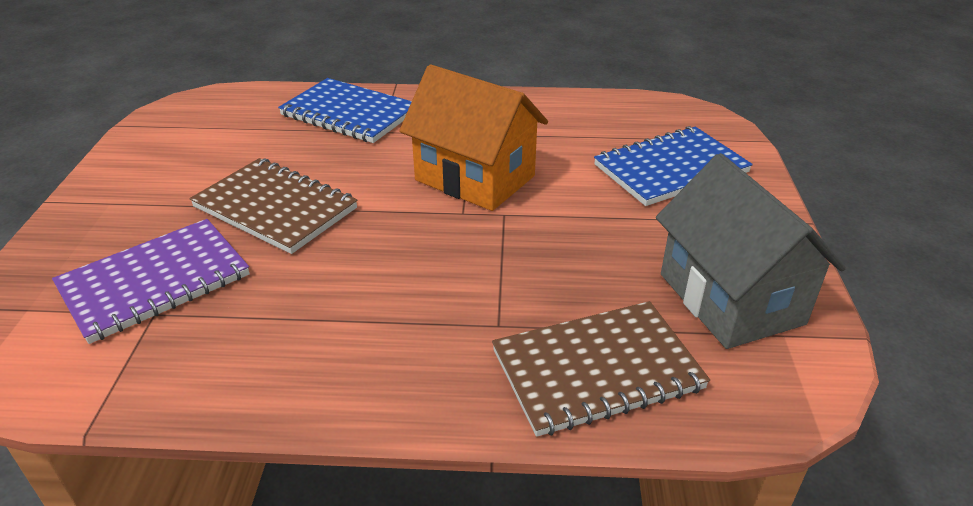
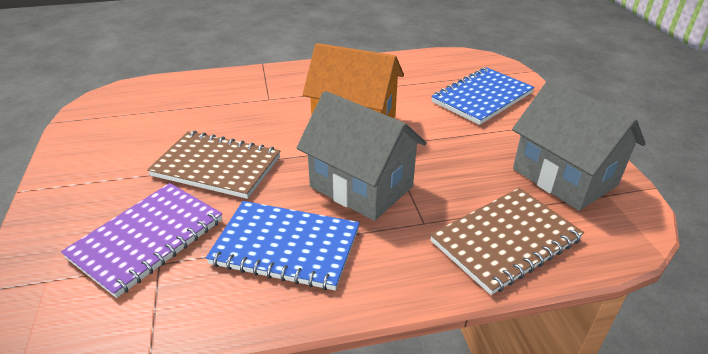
camera: 15 degrees left, 0 degrees up
blue notebook [278,78,412,143] -> blue notebook moved to [206,201,360,291]
none -> grey house [297,91,426,221]

